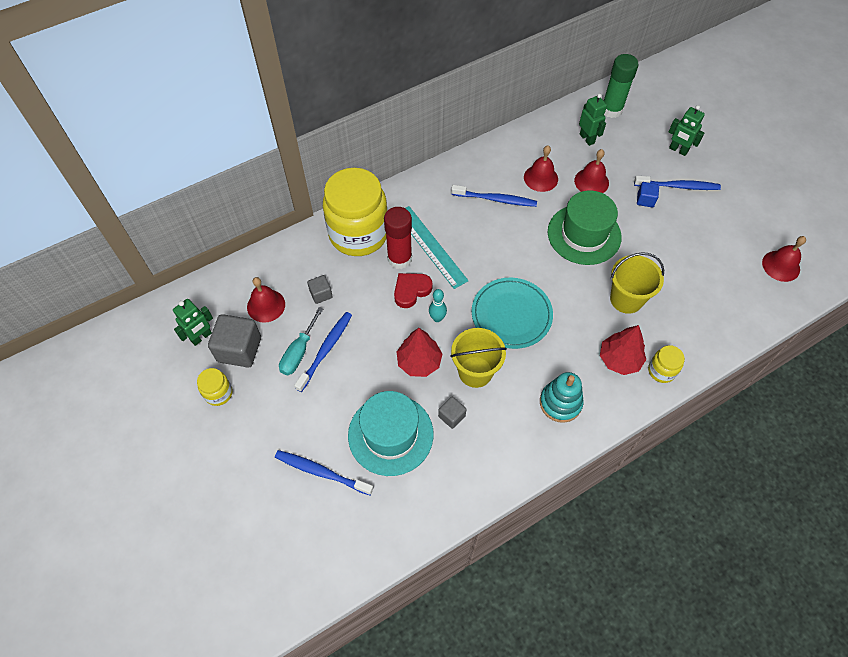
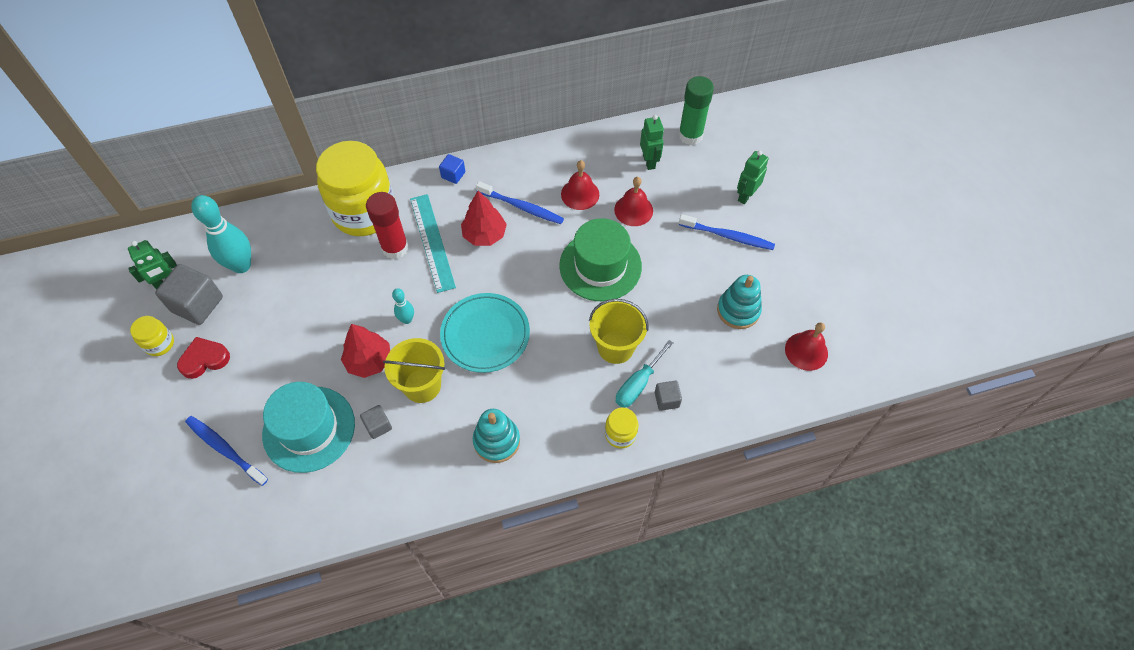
camera: 15 degrees right, 0 degrees up
red bell [247,277,285,323] -> turquoise bowling pin [191,195,251,273]
turquoise screwdriver [279,307,323,375] -> turquoise screwdriver moved to [616,340,673,408]
blue toothbrush [294,312,352,392] -> none
grey cube [307,275,333,304] -> grey cube moved to [655,381,682,411]
red heart [394,273,433,308] -> red heart moved to [177,337,230,379]
red tree [600,325,646,375] -> red tree moved to [461,191,507,246]
blue cube [637,182,659,207] -> blue cube moved to [439,154,465,184]
green robot [668,105,705,156] -> green robot turned 75 degrees clockwise [737,150,769,204]
none -> turquoise stacking toy [717,275,762,329]

